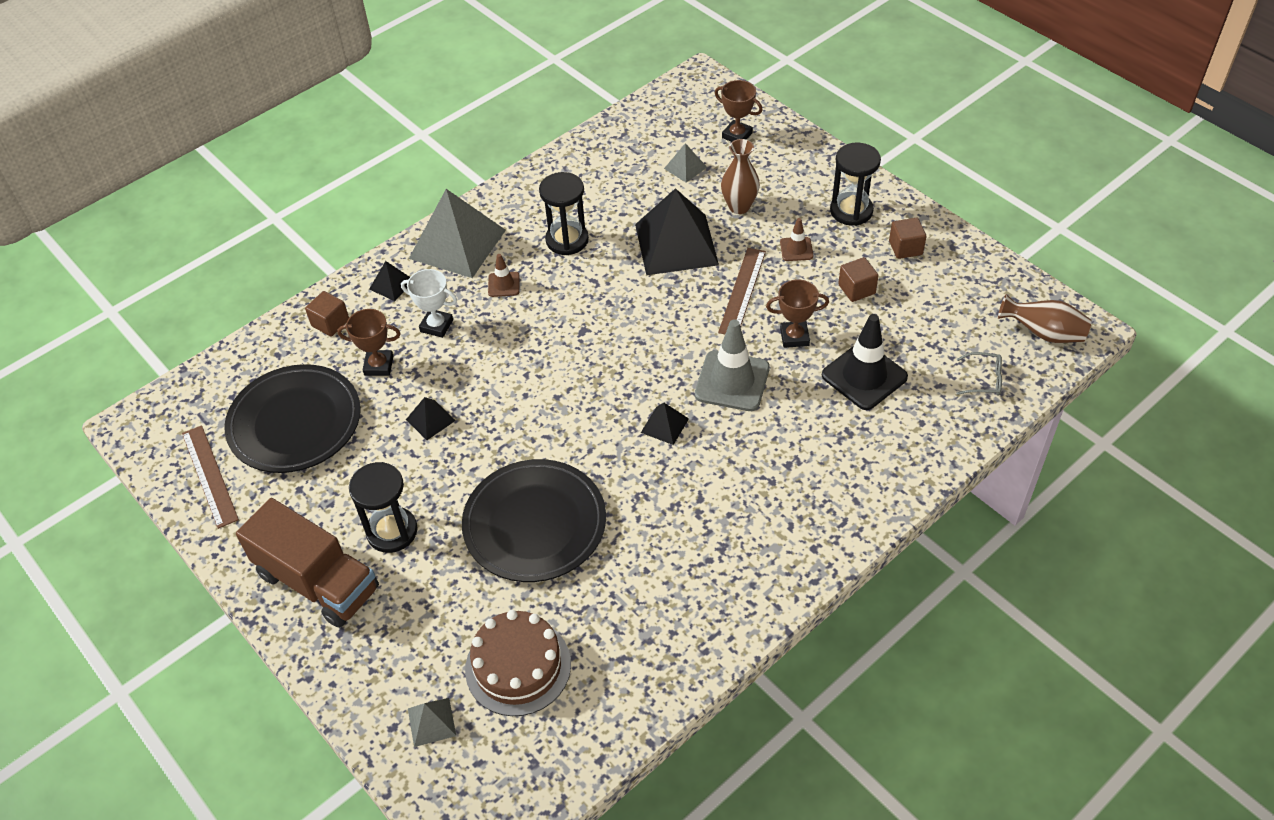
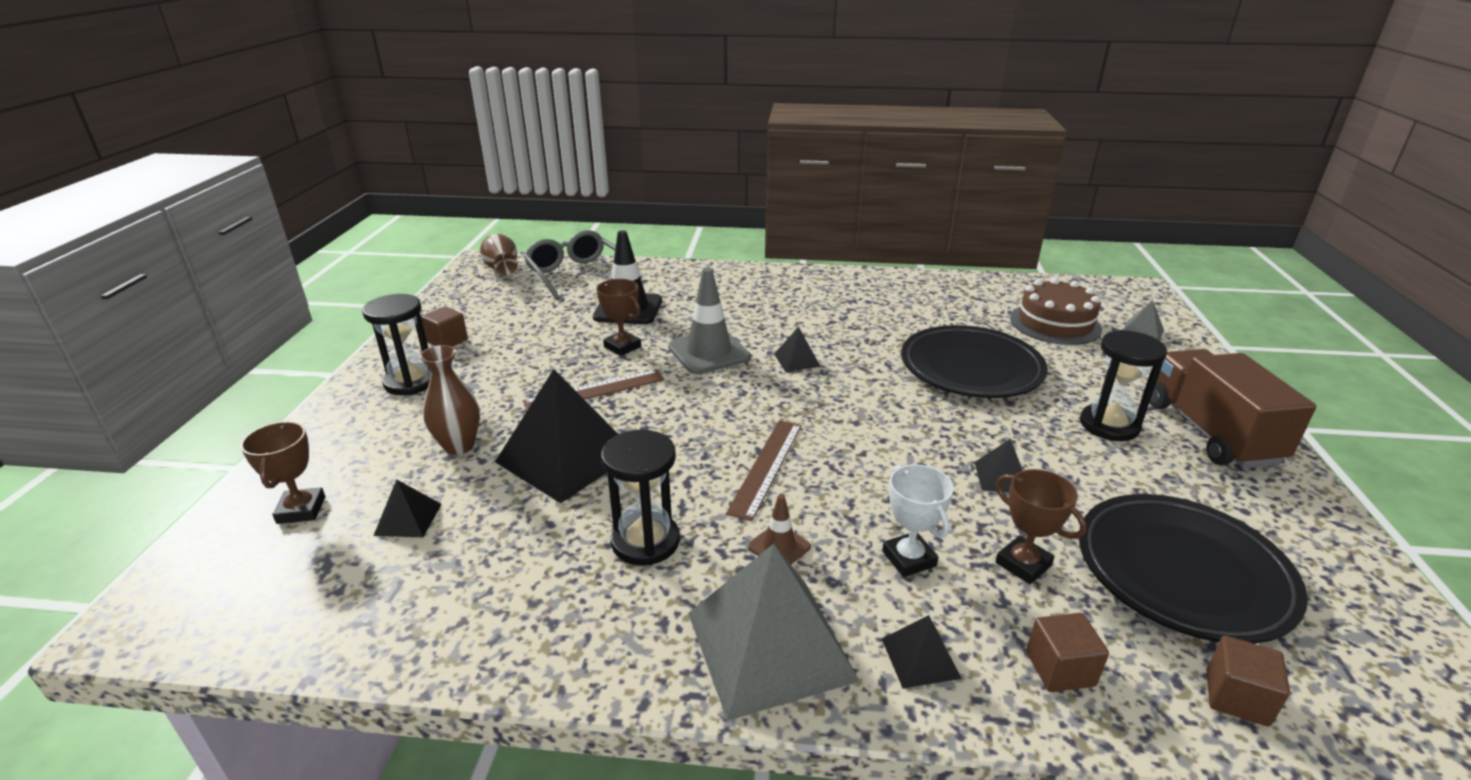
camera: 135 degrees left, 20 degrees down
brown ruler [182,425,239,529] -> brown ruler moved to [726,420,802,521]
grey pyramid [664,143,707,183] -> black pyramid [374,480,442,537]
brown traffic cone [780,218,813,261] -> none
brown cube [838,257,879,302] -> brown cube moved to [1207,636,1290,726]
grey glasses [956,352,1002,396] -> grey glasses [524,230,616,300], size x2.10

